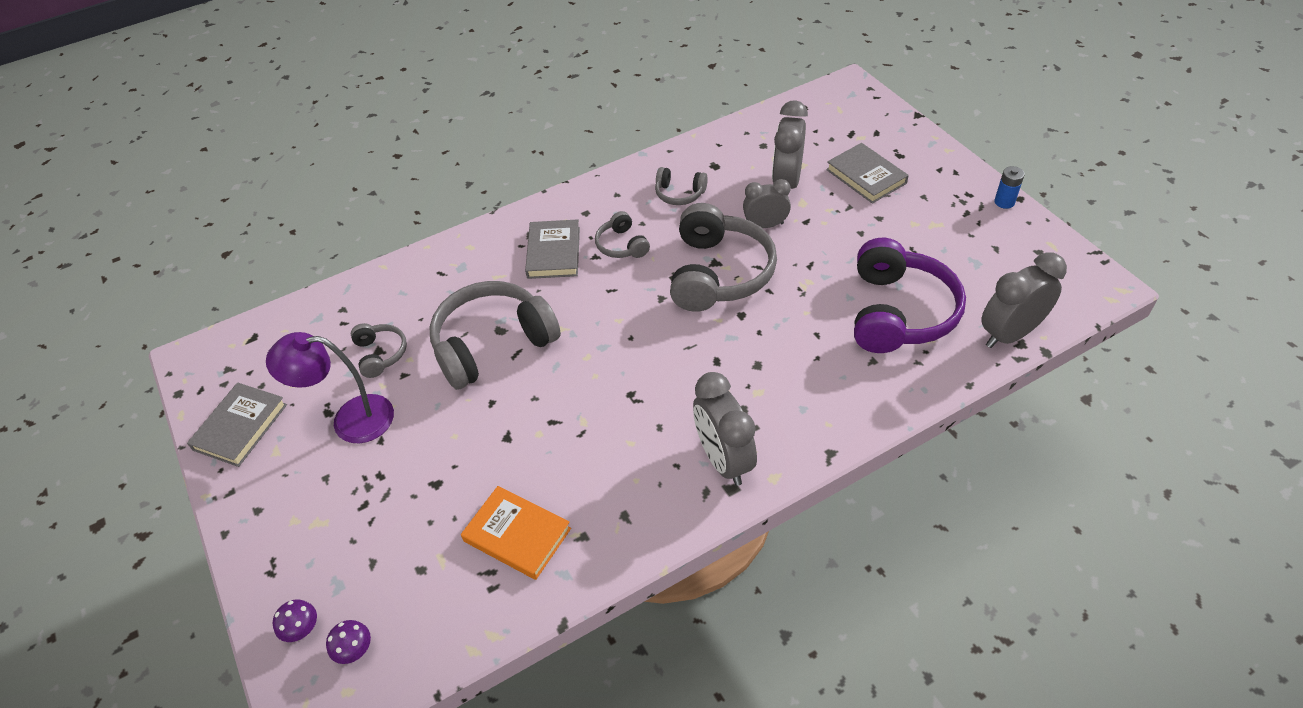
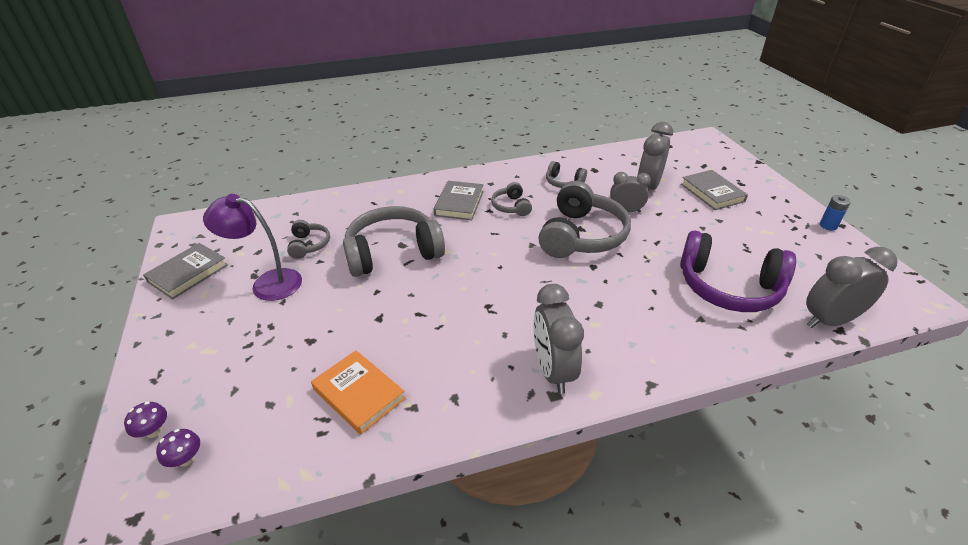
camera: 10 degrees right, 10 degrees down
purple headphones [854,238,966,353] -> purple headphones turned 90 degrees clockwise [680,230,796,312]

